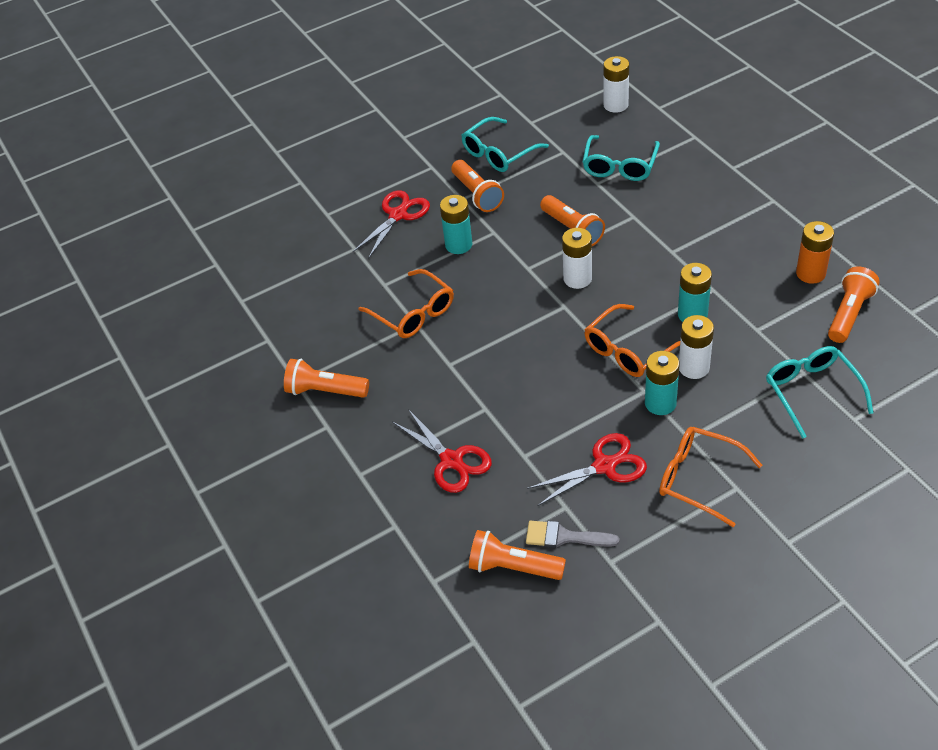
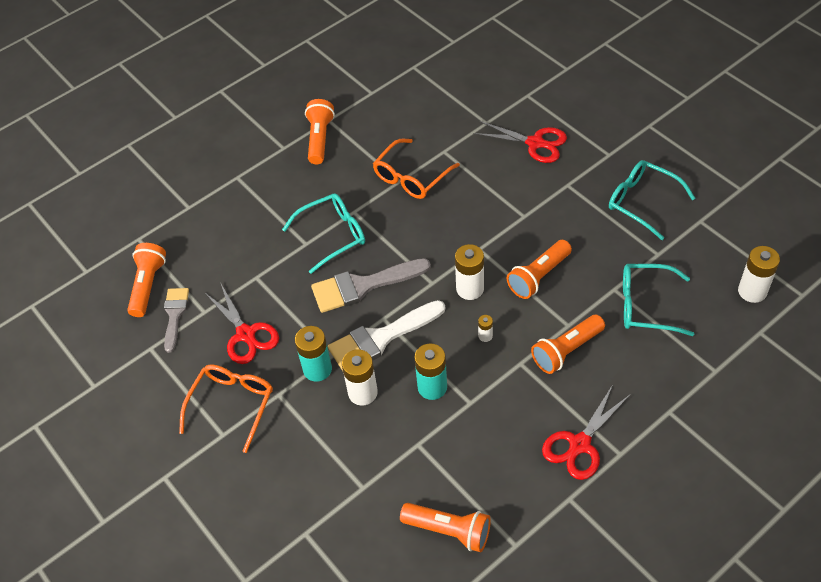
camera: 80 degrees right, 5 degrees up
red scissors [392,409,492,493] -> red scissors moved to [542,385,631,480]
turquoise battery [440,195,472,254] -> none
orange flashlight [451,160,504,212] -> orange flashlight moved to [531,315,605,374]
orange glasses [584,304,680,377] -> white brush [328,300,445,371]
turquoise glasses [766,346,873,439] -> turquoise glasses moved to [282,193,365,274]
orange battery [796,221,834,284] -> none
none -> grey brush [311,258,431,313]
none -> white battery [478,315,493,342]

